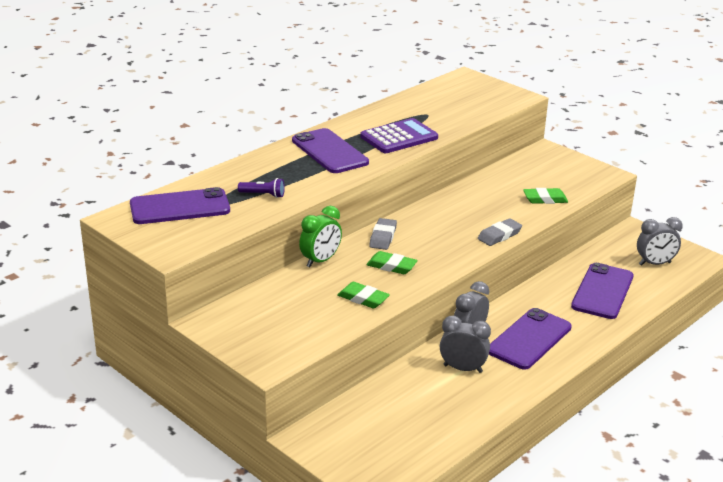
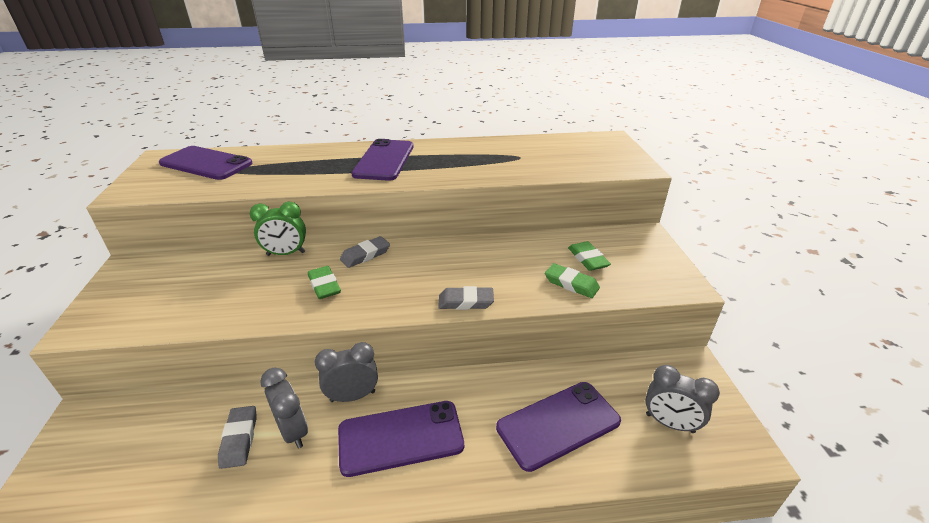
camera: 40 degrees right, 5 degrees up
purple flashlight [238,178,285,198] -> none
green eraser [338,282,390,308] -> green eraser moved to [568,241,611,271]
purple calculator [360,118,438,153] -> none
none -> grey eraser [218,406,257,469]

